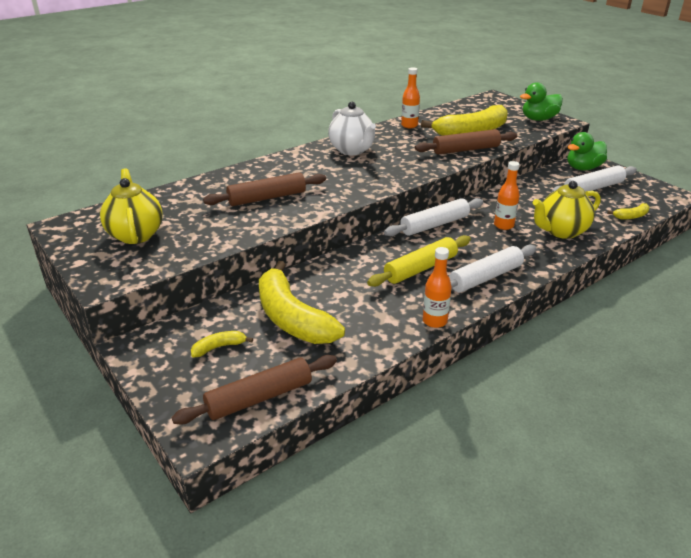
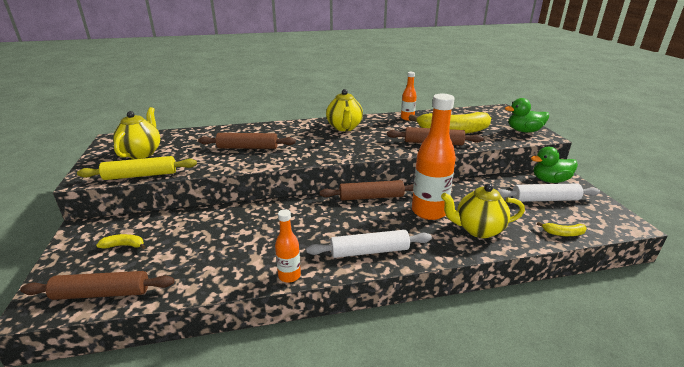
camera: 25 degrees right, 5 degrees down
yellow banana [259,261,345,344] -> none
white teapot [328,102,376,155] -> yellow teapot [326,89,363,131]
yellow rolling pin [367,235,471,287] -> yellow rolling pin moved to [77,156,197,180]
white rolling pin [384,198,483,236] -> brown rolling pin [319,180,414,201]
orange bottle [494,161,520,230] -> orange bottle [412,93,456,220], size x1.93

